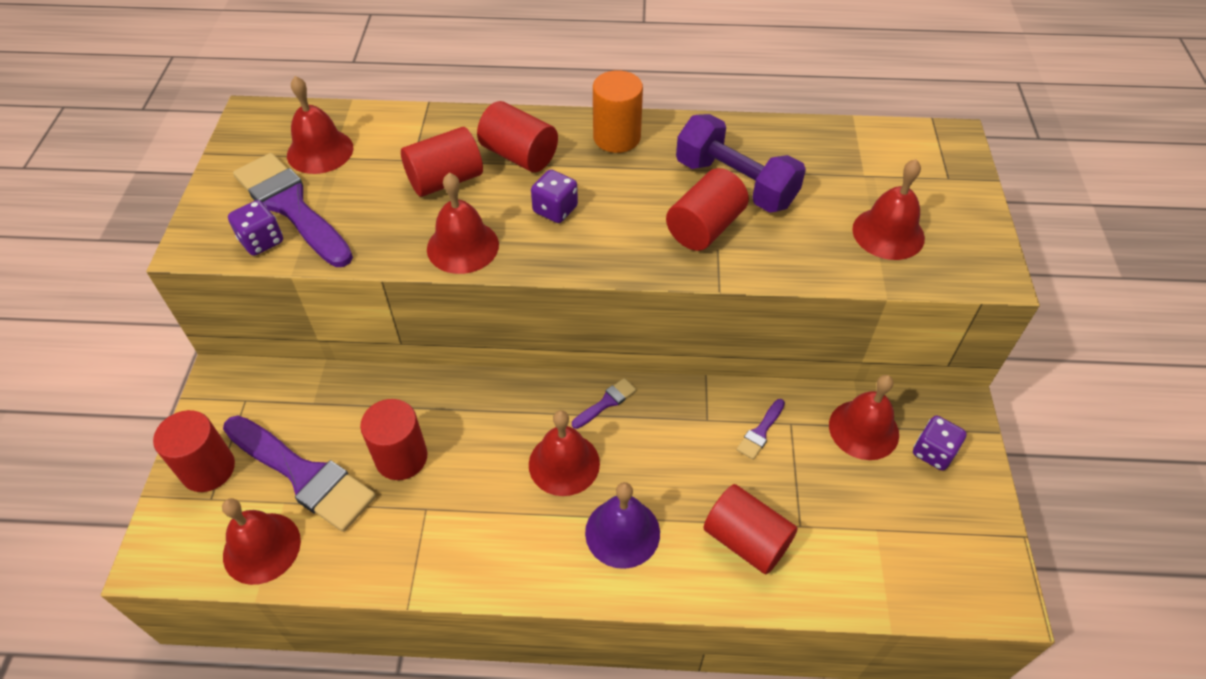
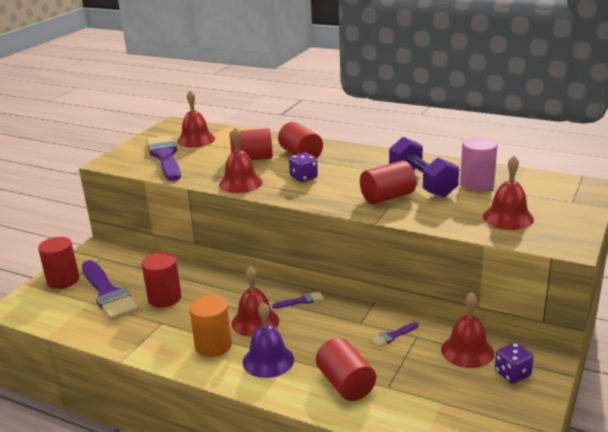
camera: 25 degrees right, 25 degrees down
red bell [222,498,301,585] -> none
purple dice [228,200,283,256] -> none
orange cylinder [593,70,643,153] -> orange cylinder moved to [190,295,232,357]
none -> pink cylinder [460,137,497,191]

